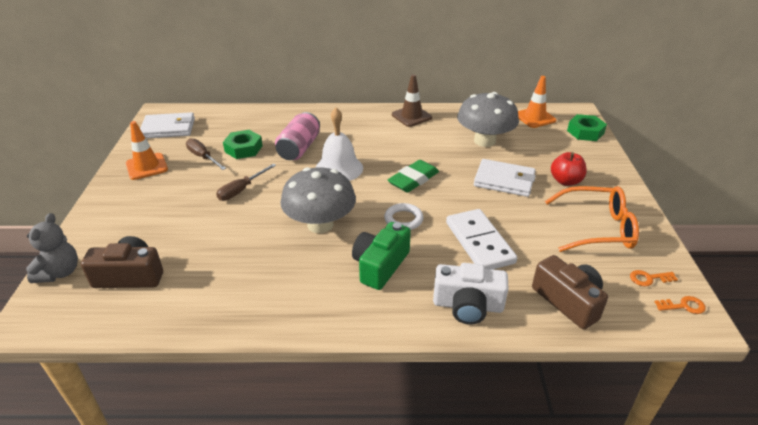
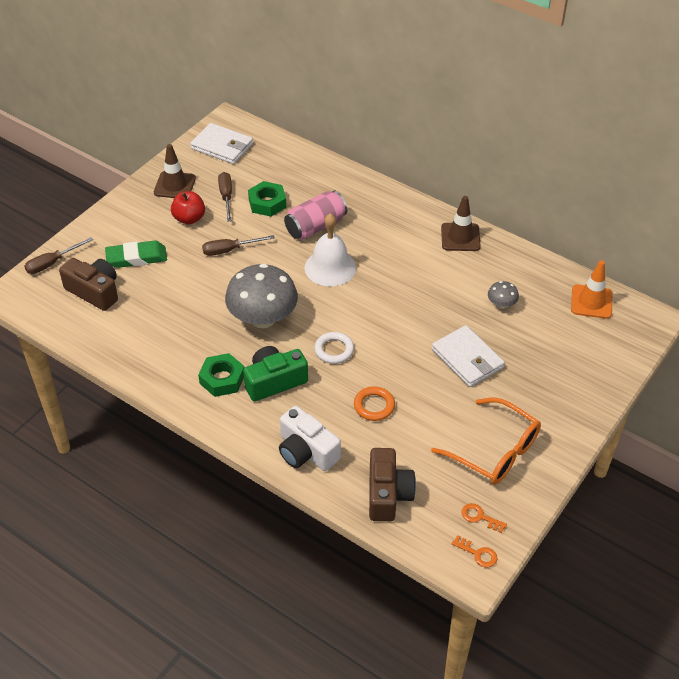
camera: 35 degrees right, 10 degrees up
grey teddy bear [26,213,78,283] -> brown screwdriver [24,237,93,274]
orange traffic cone [126,121,168,180] -> brown traffic cone [154,144,196,198]
green eraser [388,160,439,193] -> green eraser moved to [105,240,167,268]
white domino [446,209,517,269] -> orange ring [354,386,395,421]
grey mushroom [457,92,519,147] -> grey mushroom [488,281,519,309], size x0.44
red apple [551,152,587,186] -> red apple moved to [171,191,205,225]
green nut [567,114,607,141] -> green nut moved to [198,353,244,397]

